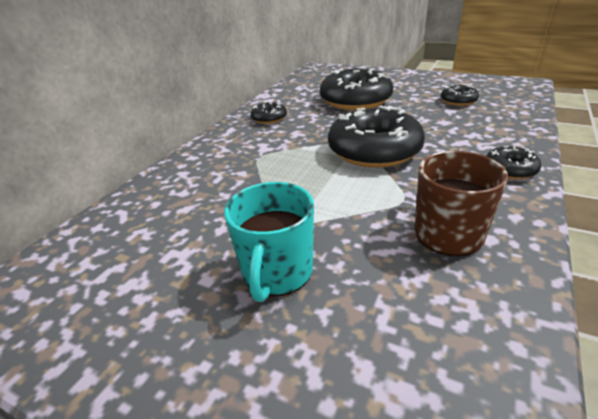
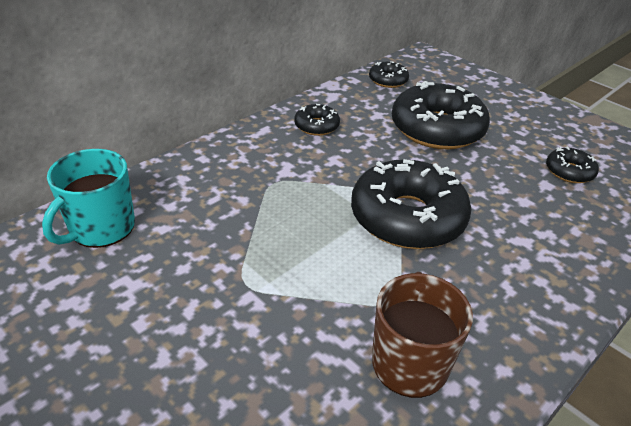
camera: 15 degrees right, 5 degrees up
turquoise mug [224,182,314,302] -> turquoise mug moved to [42,149,135,248]
black donut [486,146,542,180] -> black donut moved to [369,61,409,88]

